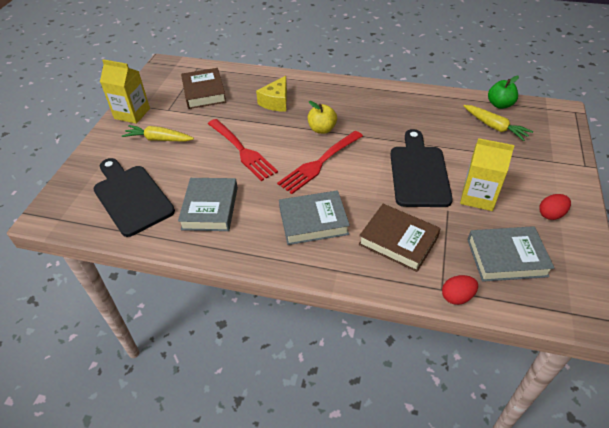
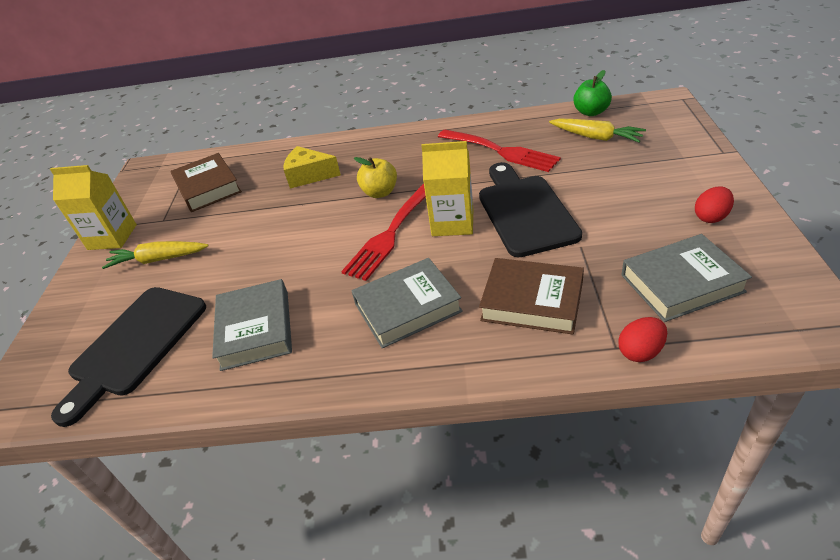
camera: 10 degrees left, 5 degrees down
black cutting board [93,158,175,237] -> black cutting board turned 105 degrees counterclockwise [51,287,206,427]
red fork [208,119,278,181] -> red fork moved to [438,130,561,172]
yellow cheese [256,76,287,112] -> yellow cheese turned 90 degrees clockwise [284,146,341,189]
yellow carton [460,138,515,211] -> yellow carton moved to [421,141,473,236]

